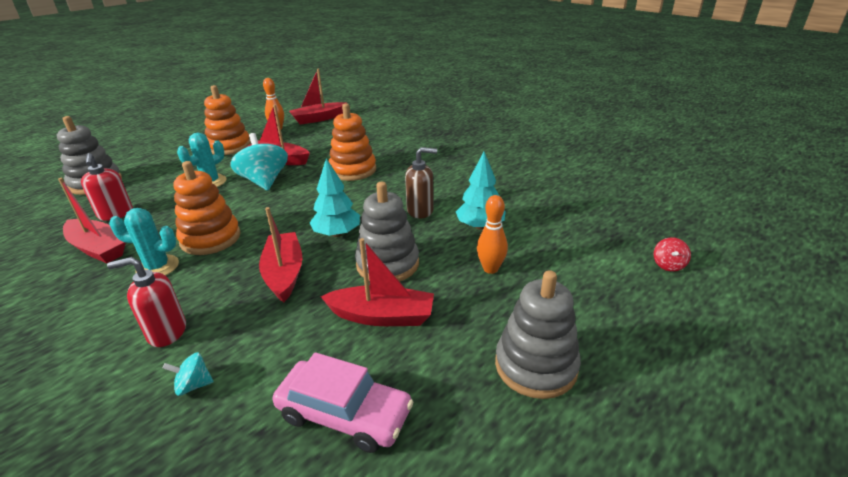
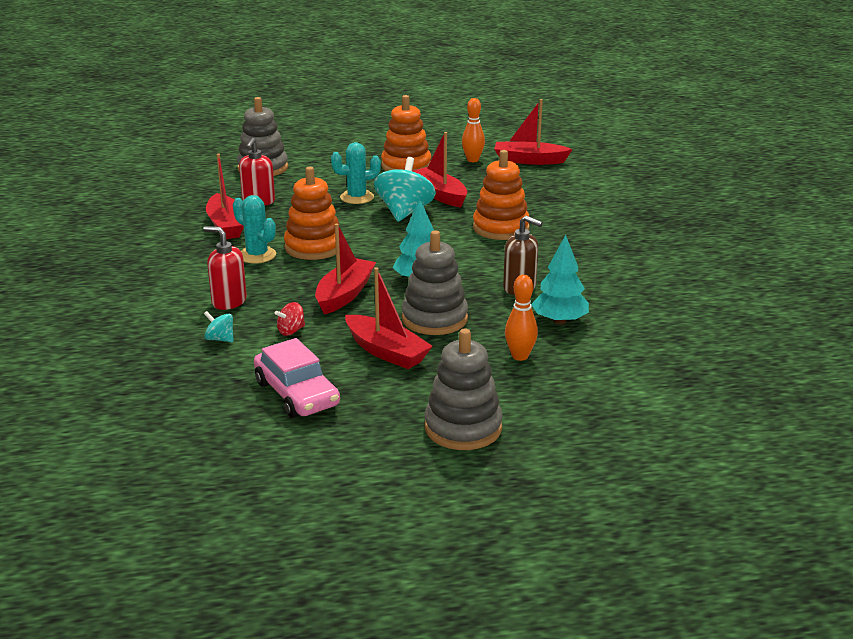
camera: 35 degrees right, 5 degrees down
red spinning top [654,237,691,272] -> red spinning top moved to [275,302,305,336]

